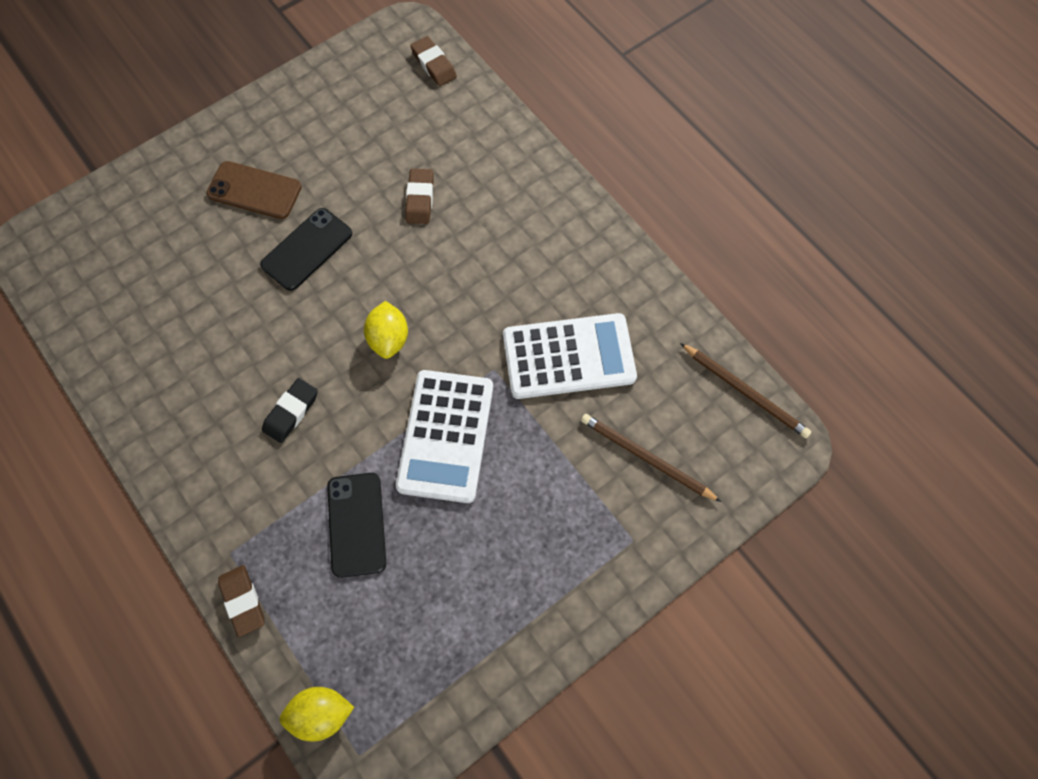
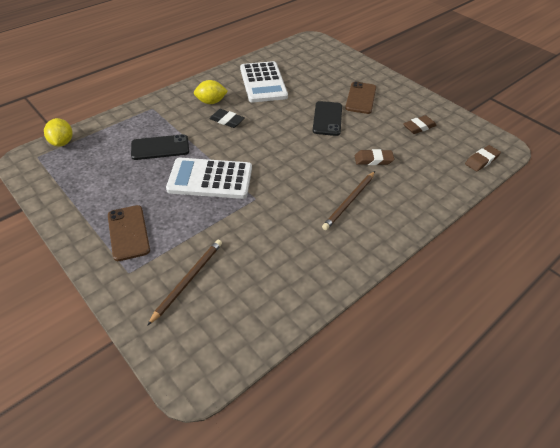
camera: 85 degrees right, 20 degrees down
brown eraser [218,565,264,637] -> brown eraser moved to [403,115,437,134]
black phone [260,208,352,291] -> black phone turned 60 degrees clockwise [313,101,342,136]
yellow lemon [364,301,408,359] -> yellow lemon moved to [194,80,228,104]
white calculator [503,313,637,399] -> white calculator moved to [240,61,288,102]
brown pencil [680,343,811,438] -> brown pencil moved to [322,171,375,230]
none -> brown phone [108,205,150,261]

